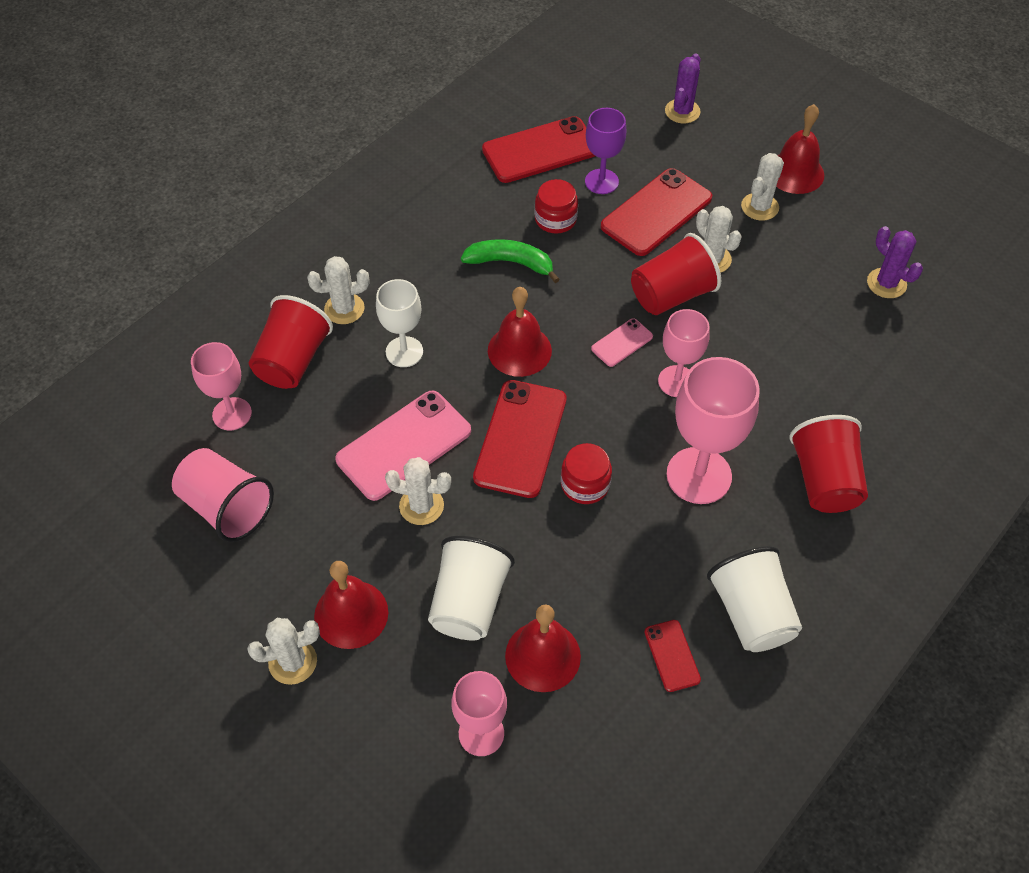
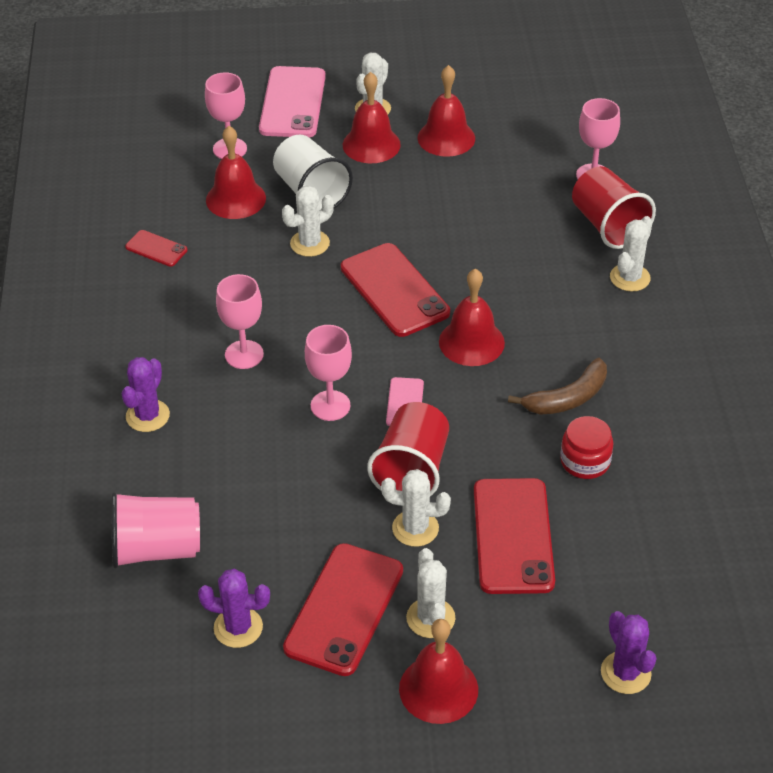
camera: 135 degrees right, 10 degrees down
pink cup [172,448,274,542] -> pink cup moved to [111,492,200,569]
pink phone [335,391,471,501] -> pink phone moved to [259,66,326,137]
white goblet [376,279,423,367] -> none
white cactus [385,457,451,525] -> white cactus moved to [282,185,334,257]
green banana [461,239,560,283] -> brown banana [508,358,607,415]
red phone [482,116,595,183] -> red phone moved to [283,543,403,676]
red jar [561,443,612,504] -> none
purple goblet [585,108,626,194] -> none
pink goblet [666,357,760,504] -> pink goblet [216,274,264,369], size x0.62
white cup [707,546,802,652] -> none
red cup [789,415,868,513] -> purple cactus [122,357,170,432]
none -> red bell [418,65,475,157]

